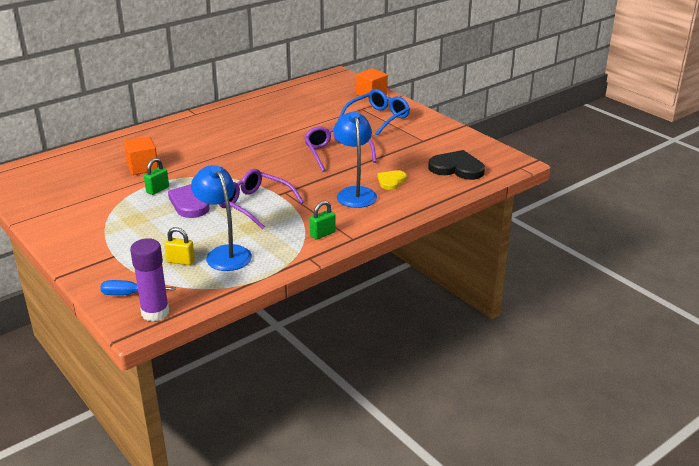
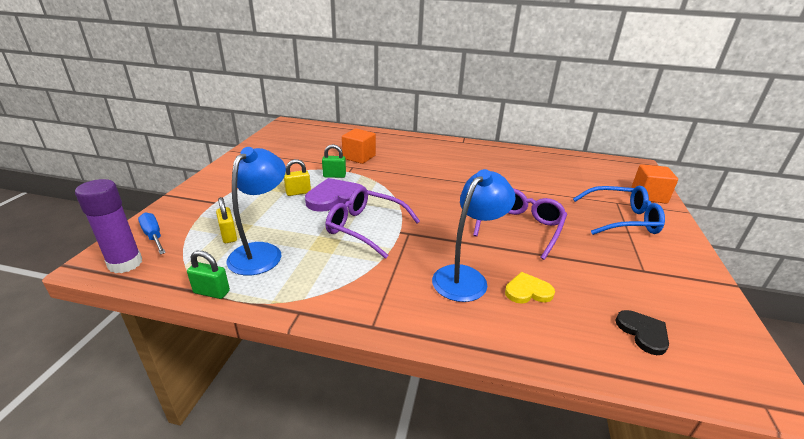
camera: 50 degrees right, 0 degrees up
purple glasses [218,169,304,229] -> purple glasses turned 60 degrees counterclockwise [325,187,420,259]
green padlock [310,201,336,240] -> green padlock moved to [187,251,230,299]
black heart [428,150,485,180] -> black heart [615,310,669,355], size x0.59
none -> yellow padlock [284,159,311,196]

